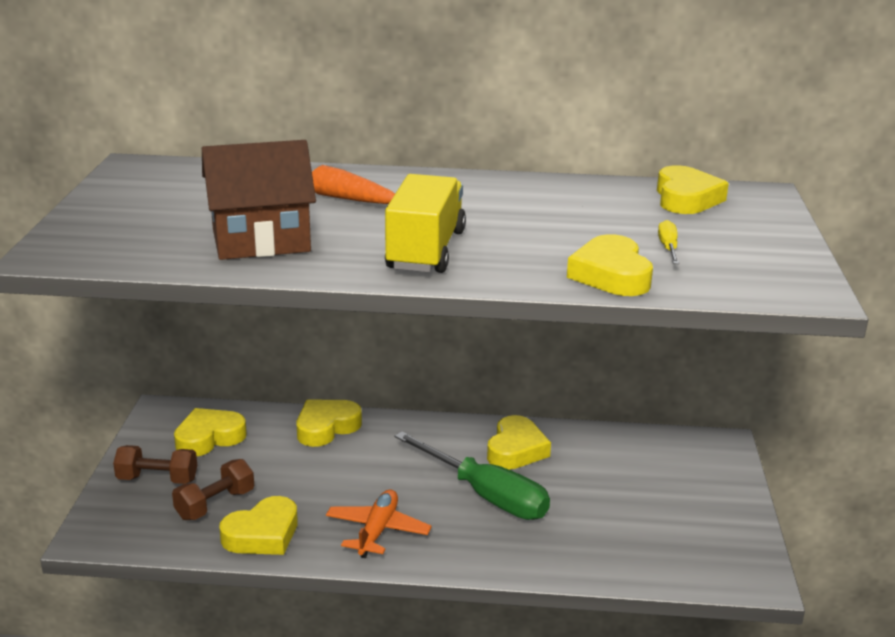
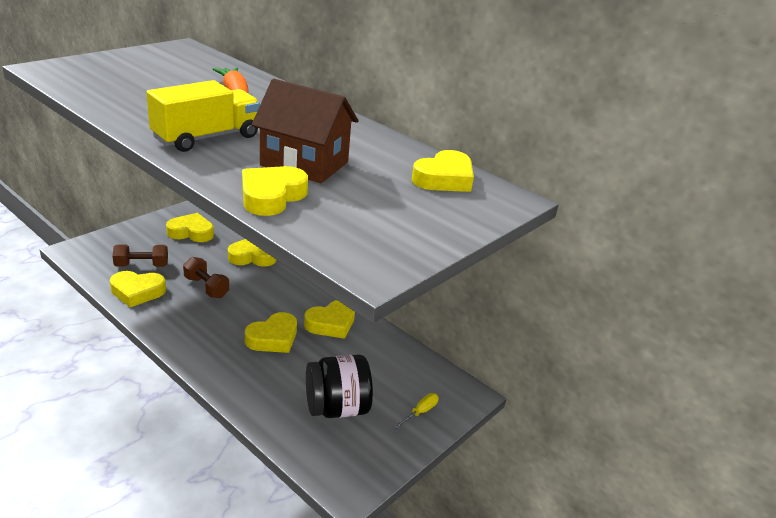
camera: 35 degrees right, 5 degrees up
brown dumbbell [113,445,197,484] -> brown dumbbell moved to [183,257,229,298]
brown house [202,140,316,260] -> brown house moved to [252,79,358,183]
orange plane [326,490,432,558] -> none
green screwdriver [395,431,550,520] -> yellow heart [245,312,297,353]
yellow screwdriver [658,220,679,264] -> yellow screwdriver moved to [394,393,439,429]
none -> black jar [306,354,373,418]

